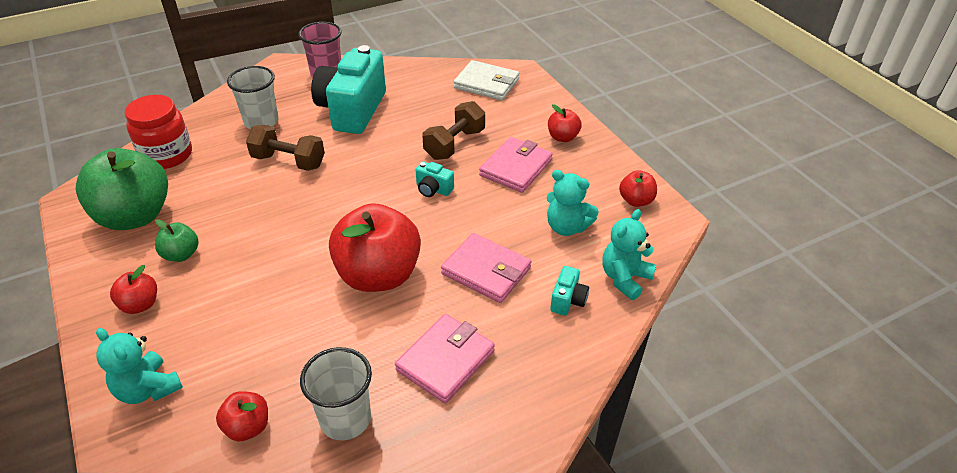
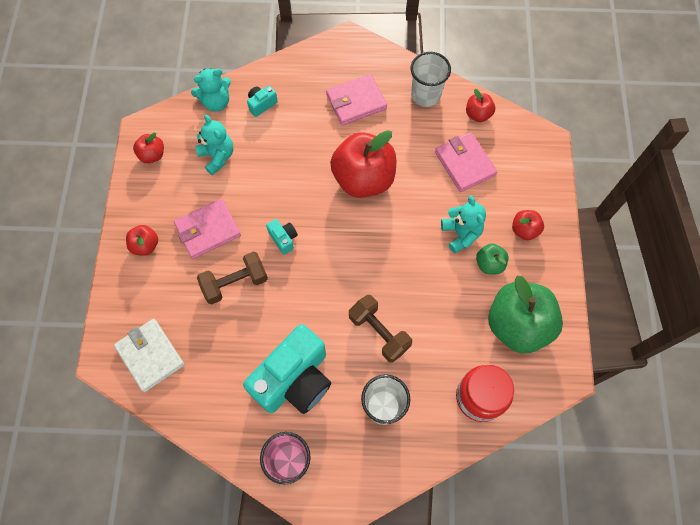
camera: 150 degrees left, 25 degrees up
turquoise teddy bear [96,328,183,404] -> turquoise teddy bear moved to [441,195,486,253]
pink wallet [441,233,532,303] -> pink wallet moved to [435,132,497,192]

